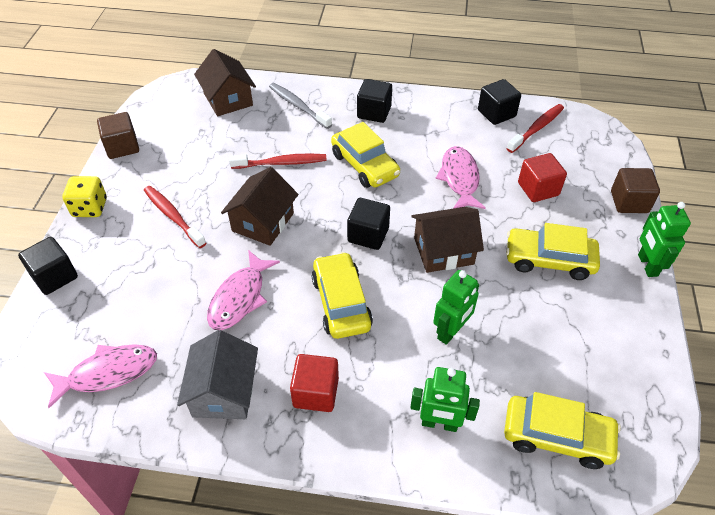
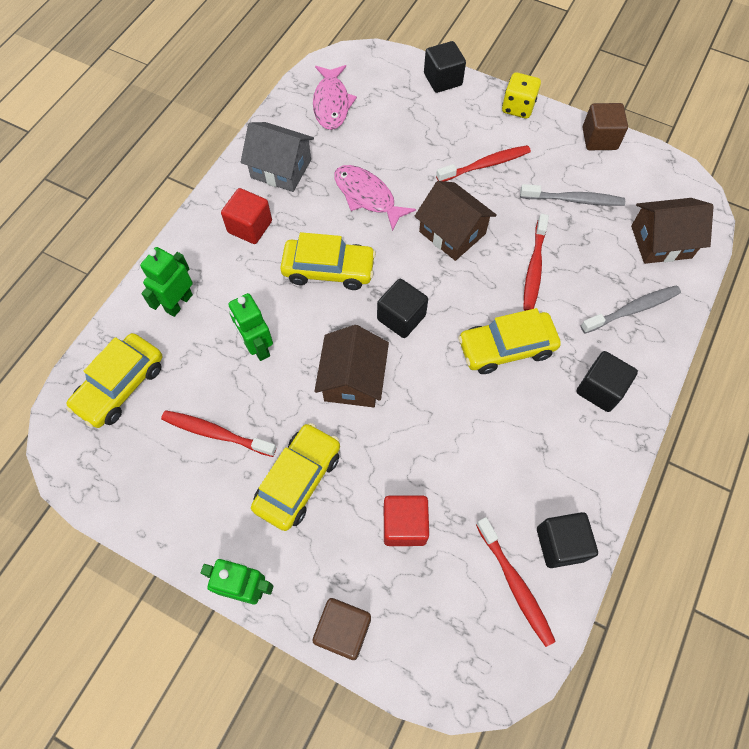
camera: 110 degrees right, 15 degrees up
pink fish [436,146,486,209] -> none
none -> red toothbrush [161,410,277,457]
none -> grey toothbrush [520,184,625,206]

